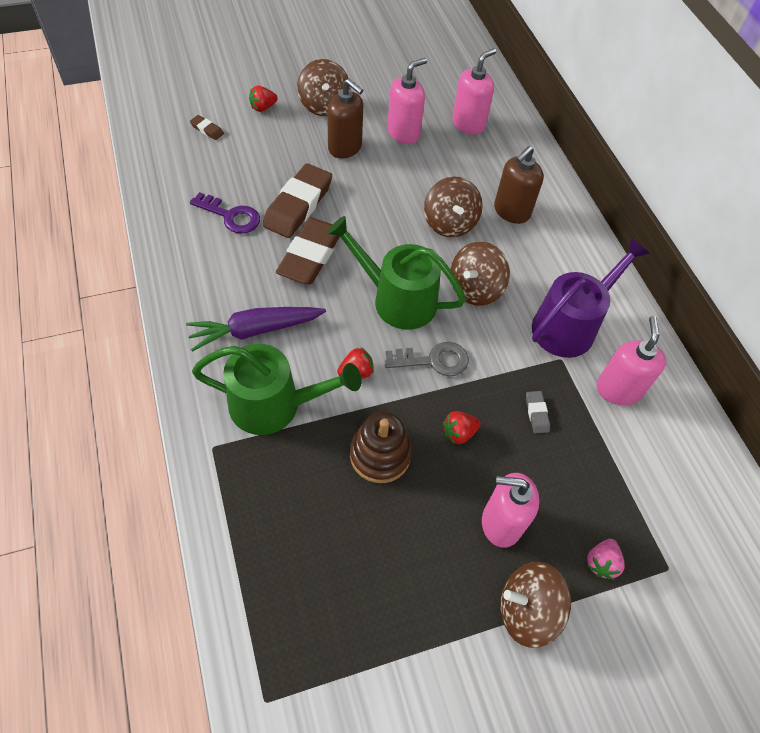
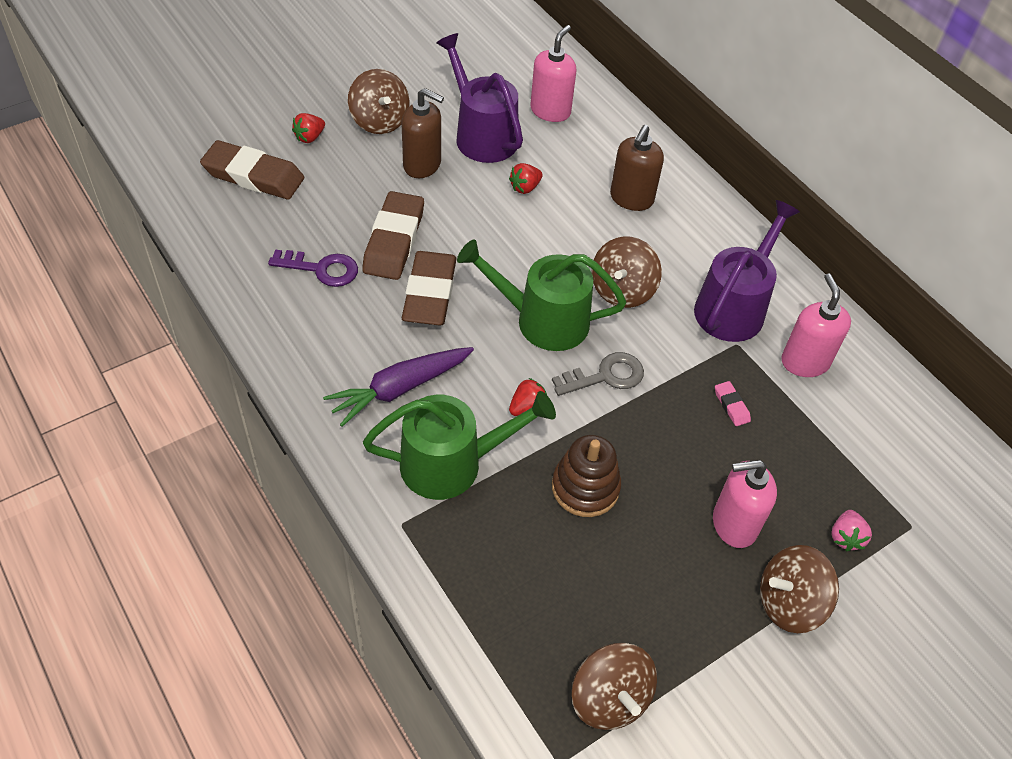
camera: 15 degrees left, 5 degrees down
brown eraser [190,115,224,140] -> brown eraser [200,140,304,199], size x2.34
pink soap dispenser [387,58,427,144] -> purple watering can [436,33,523,163]
brown spinning top [424,176,483,237] -> brown spinning top moved to [572,643,657,730]
red strawberry [443,411,481,444] -> red strawberry moved to [509,163,543,194]
grey eraser [526,391,550,433] -> pink eraser [715,381,751,426]

